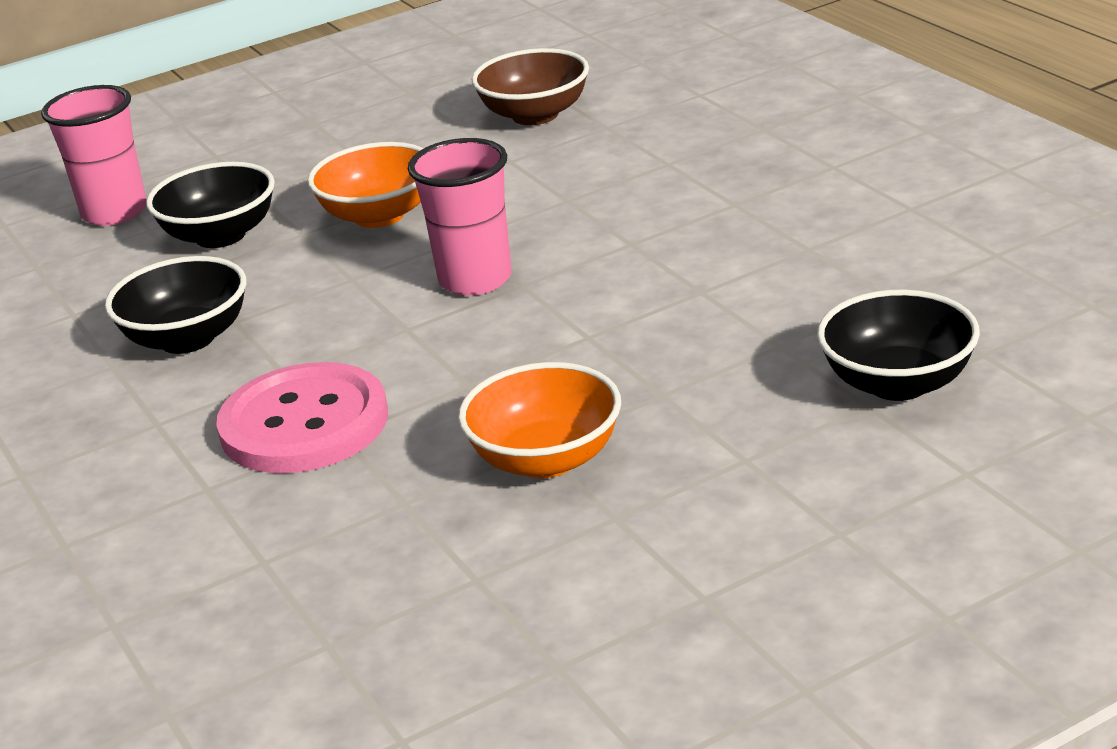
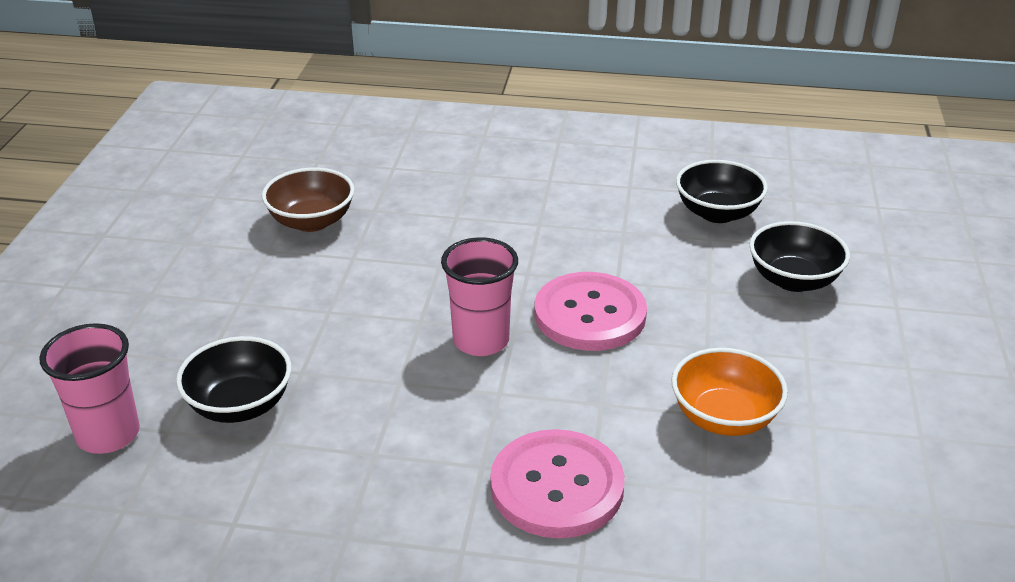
camera: 55 degrees left, 5 degrees up
black bowl [105,256,246,354] -> black bowl moved to [676,160,768,223]
orange bowl [307,142,424,228] -> none
none -> pink button [534,272,647,351]

